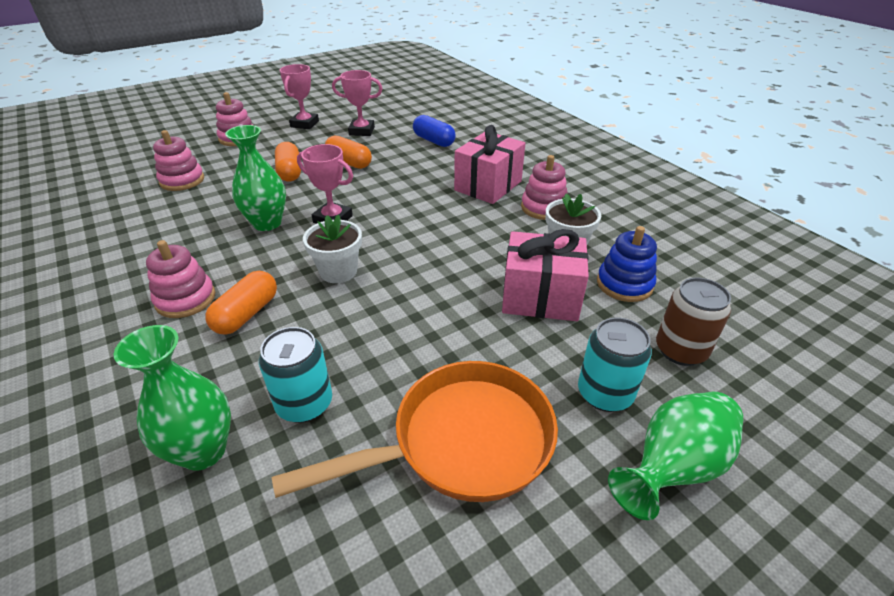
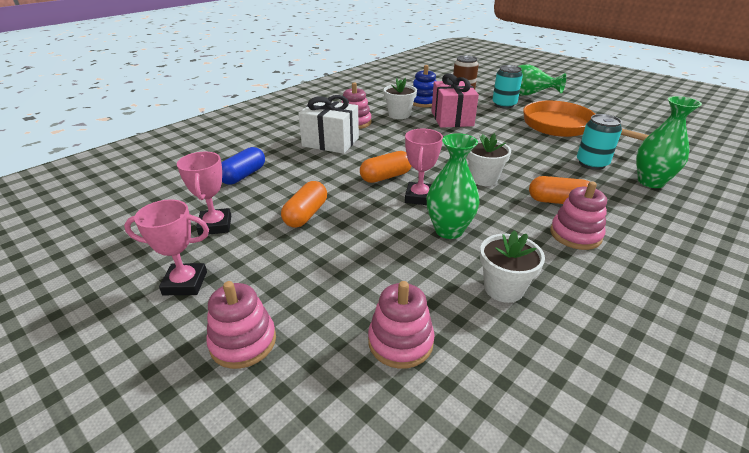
camera: 105 degrees left, 5 degrees down
orange capsule [275,142,301,182] -> orange capsule moved to [360,151,411,183]
pink gift [454,125,525,204] -> white gift [298,95,359,154]
none -> white flower pot [480,230,545,303]

